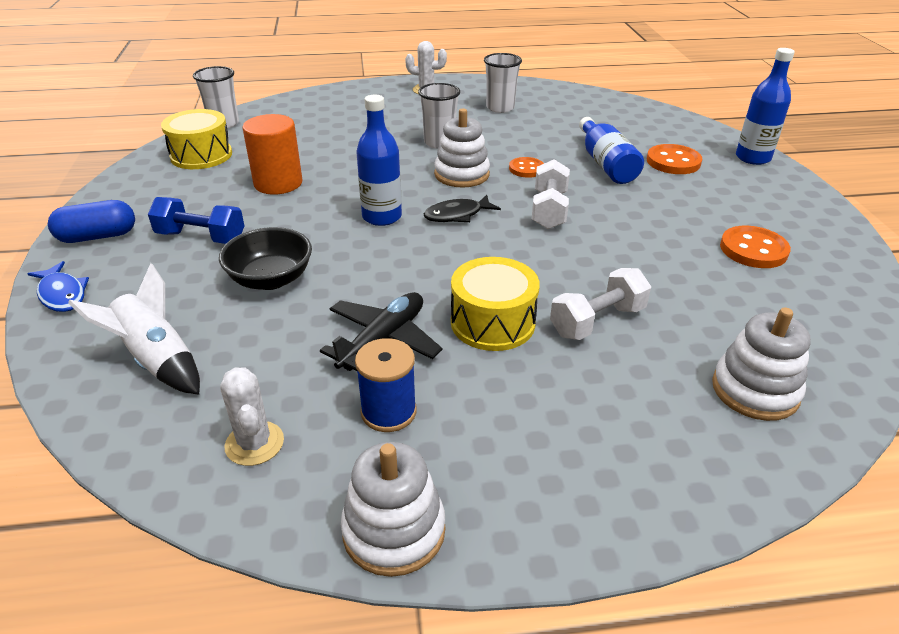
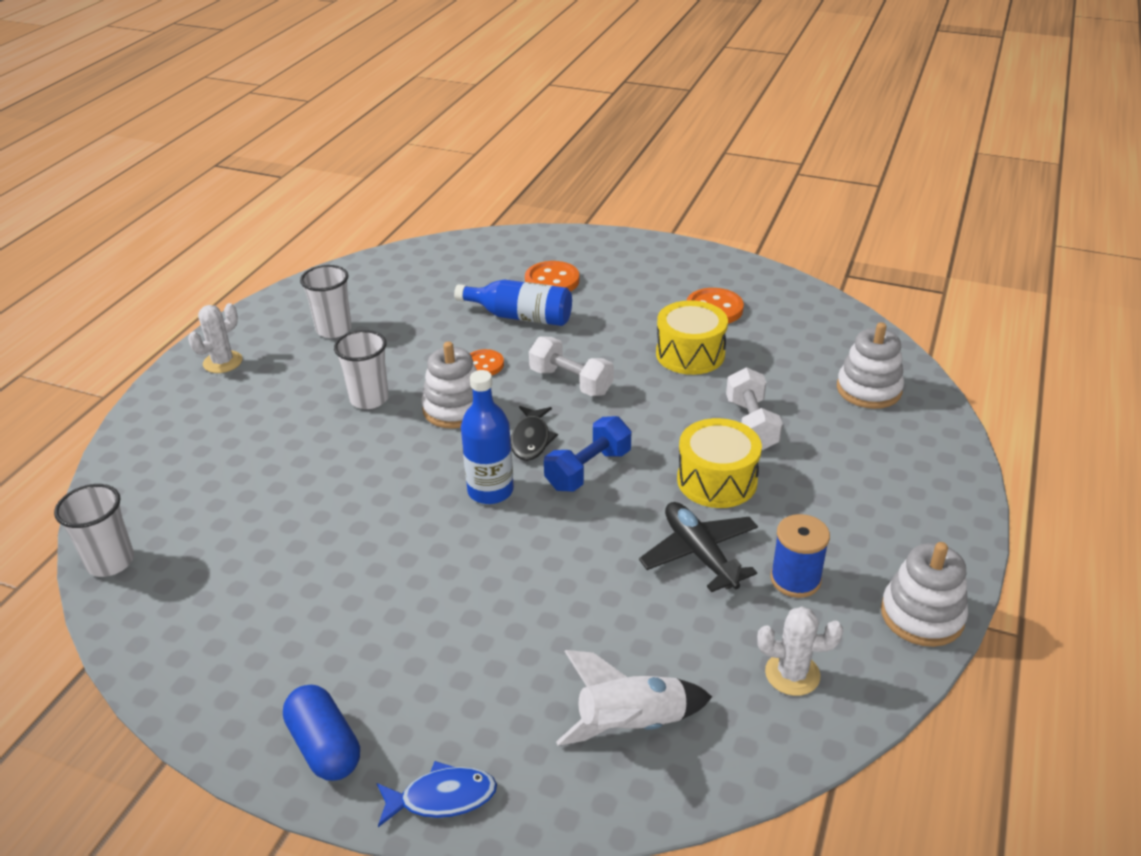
camera: 60 degrees left, 0 degrees up
blue capsule [48,200,135,243] -> blue capsule turned 45 degrees counterclockwise [283,685,360,781]
blue dumbbell [148,197,244,244] -> blue dumbbell moved to [544,416,631,492]
yellow drum [161,109,232,169] -> yellow drum moved to [656,300,728,375]
black bowl [219,227,312,290] -> none
orange cylinder [242,114,303,195] -> none
blue bottle [736,48,795,165] -> none

